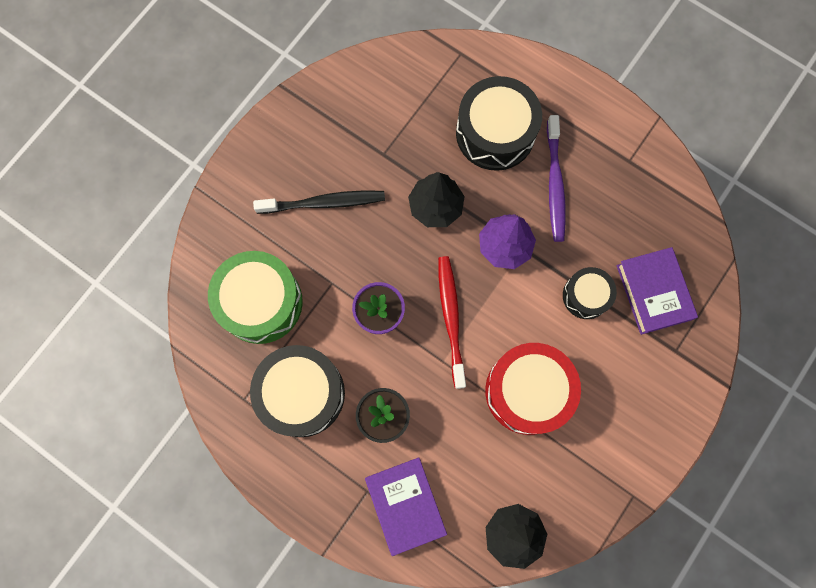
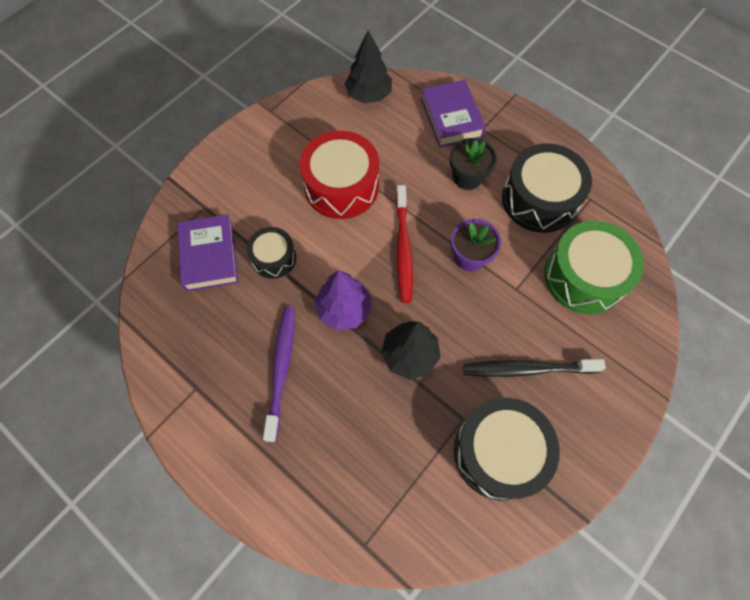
camera: 175 degrees left, 10 degrees down
black drum [456,76,542,171] -> black drum moved to [454,398,560,501]

